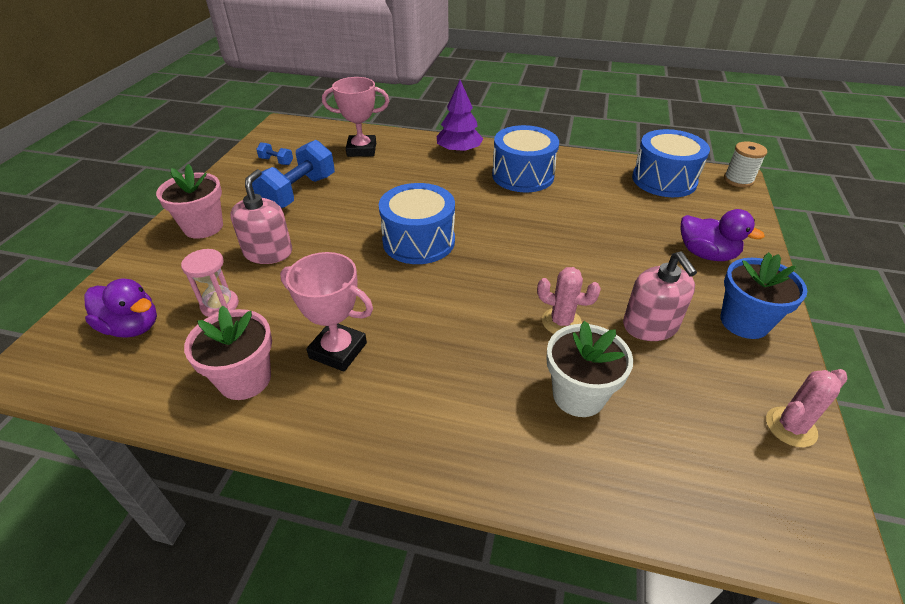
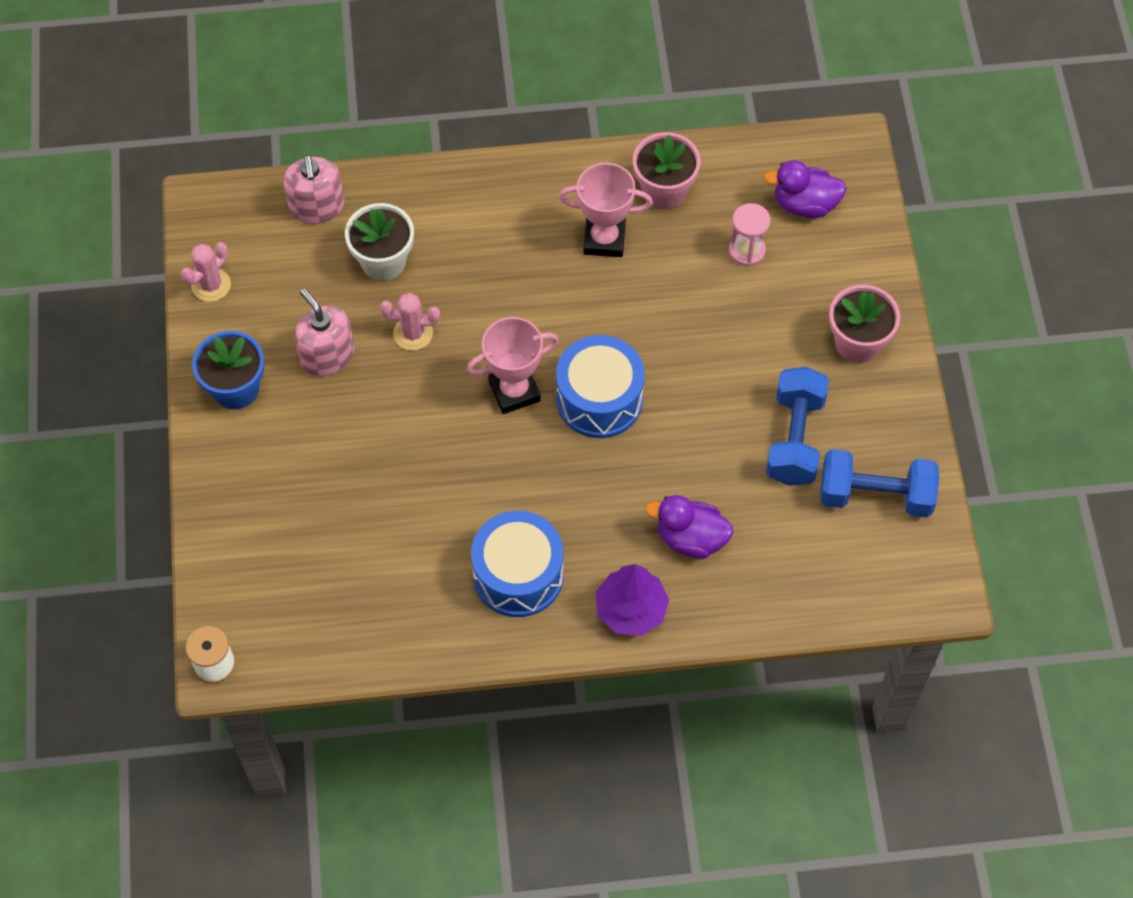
camera: 160 degrees right, 20 degrees up
pink soap dispenser [230,169,292,264] -> pink soap dispenser moved to [283,155,344,224]
blue dumbbell [256,142,293,165] -> blue dumbbell [820,449,939,518], size x2.20
pink trophy [322,77,389,157] -> pink trophy moved to [467,317,559,414]
blue drum [632,129,710,197] -> none
purple duck [681,209,765,261] -> purple duck moved to [645,495,733,559]

